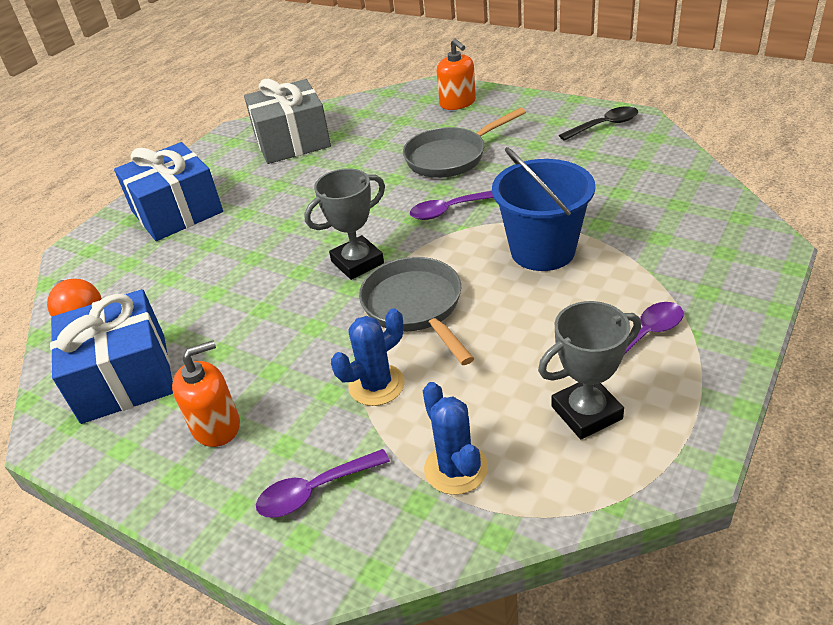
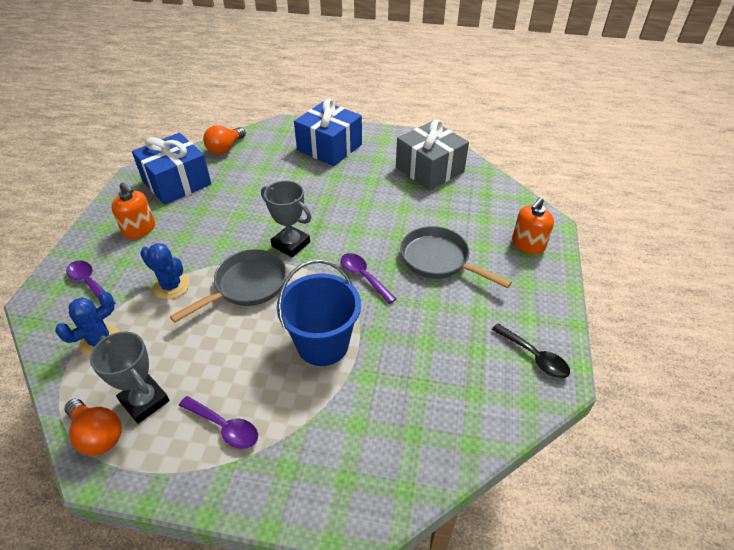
camera: 65 degrees right, 5 degrees up
none -> orange light bulb [65,399,122,456]

